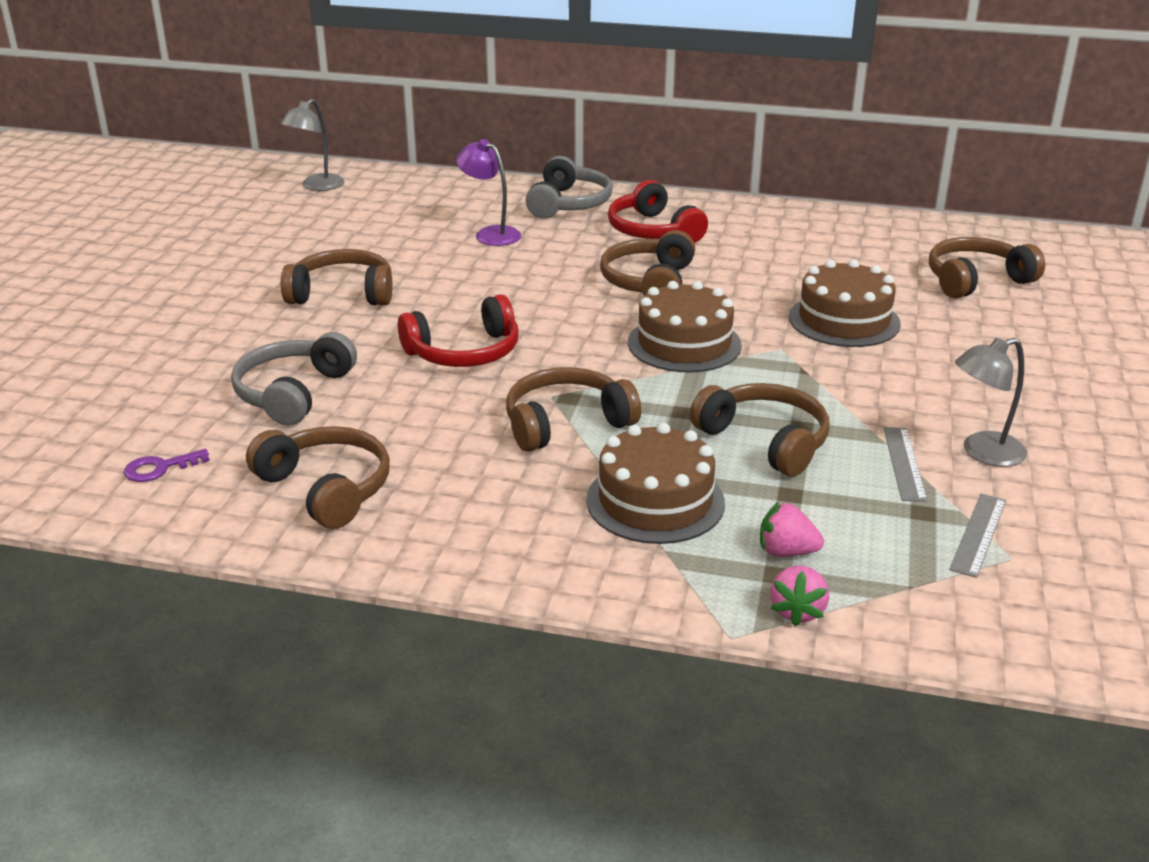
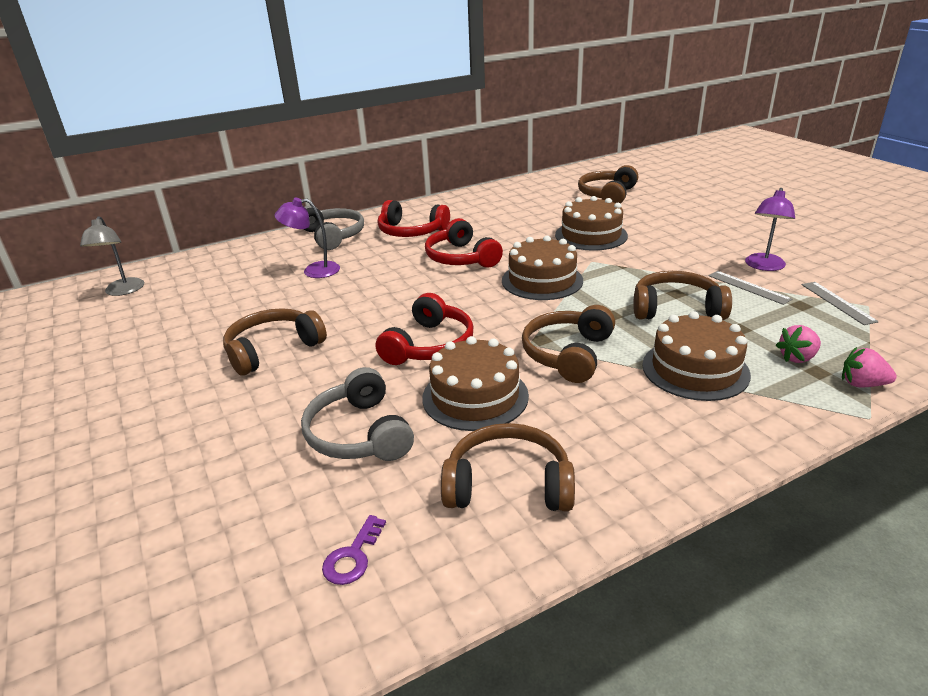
camera: 40 degrees left, 0 degrees up
brown headphones [600,230,695,296] -> red headphones [425,218,503,268]
pink strawberry [770,566,829,627] -> pink strawberry turned 135 degrees clockwise [842,347,897,387]
grey lamp [955,338,1027,467] -> purple lamp [745,188,795,271]
none -> brown cake [422,336,529,431]

